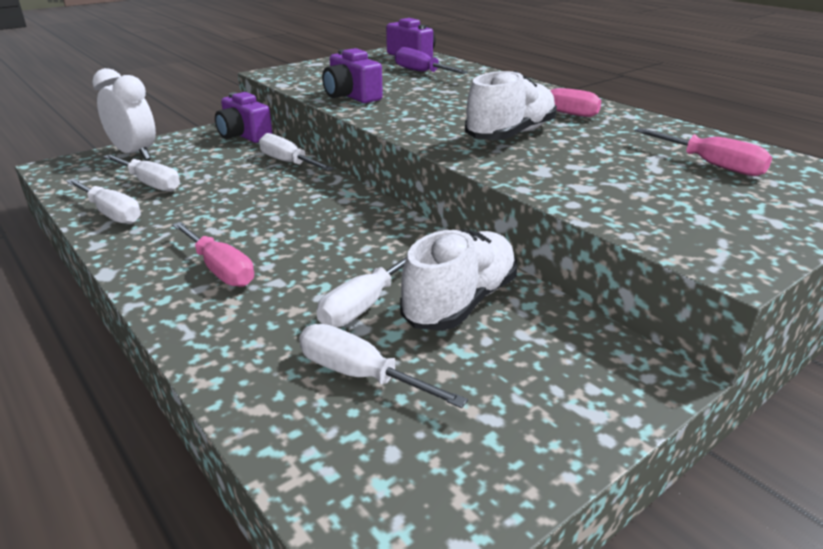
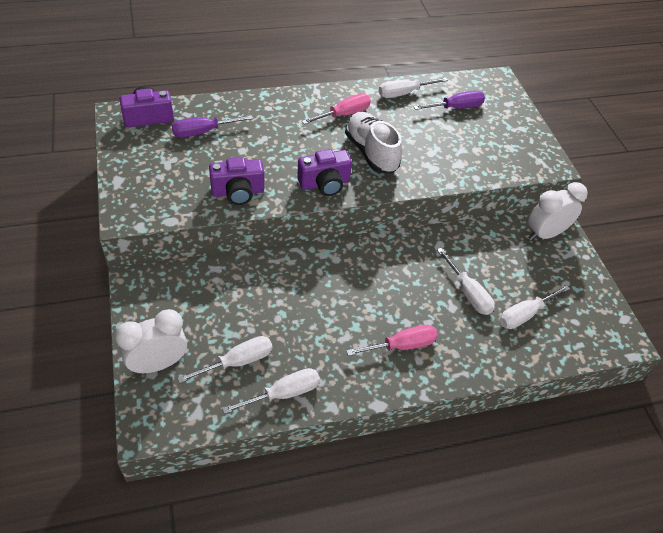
camera: 70 degrees left, 20 degrees up
purple camera [215,92,273,143] -> purple camera moved to [297,149,352,196]
white screwdriver [259,133,334,171] -> white screwdriver moved to [379,78,448,98]
white shoe [400,229,517,331] -> none
pink screwdriver [635,128,772,176] -> purple screwdriver [413,91,485,110]
none -> white clock [528,182,588,241]

